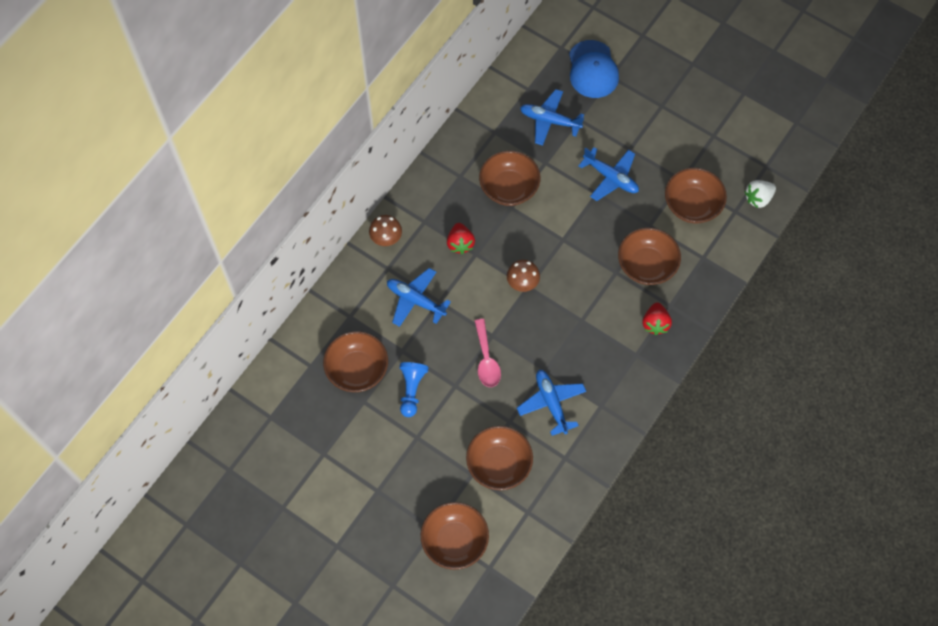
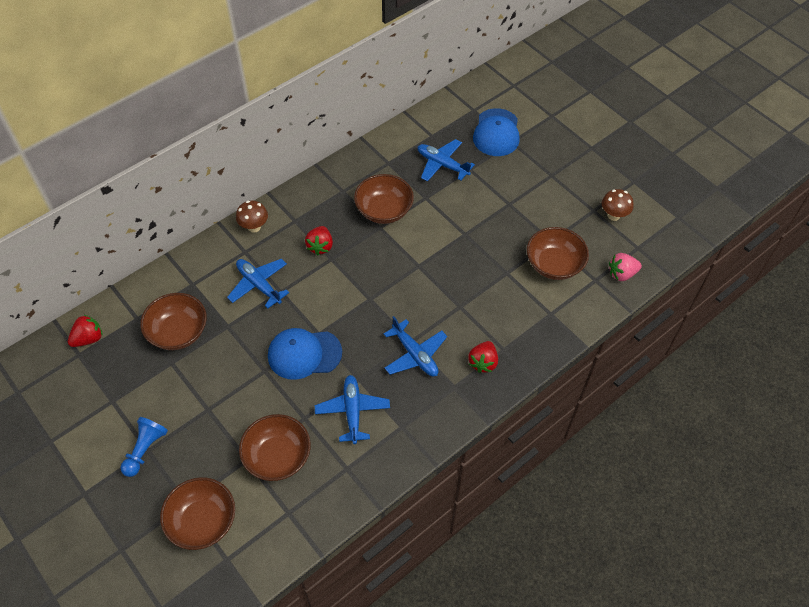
camera: 15 degrees right, 10 degrees down
blue pawn [400,362,429,417] -> blue pawn moved to [120,417,168,477]
pink spoon [475,319,501,387] -> blue cap [268,328,342,380]
brown mushroom [507,260,540,292] -> brown mushroom moved to [602,189,634,221]
blue plane [578,147,639,201] -> blue plane moved to [384,316,447,377]
brown bowl [618,228,681,285] -> none
white strawberry [745,180,776,208] -> pink strawberry [609,253,642,281]
none -> red strawberry [68,315,103,347]

